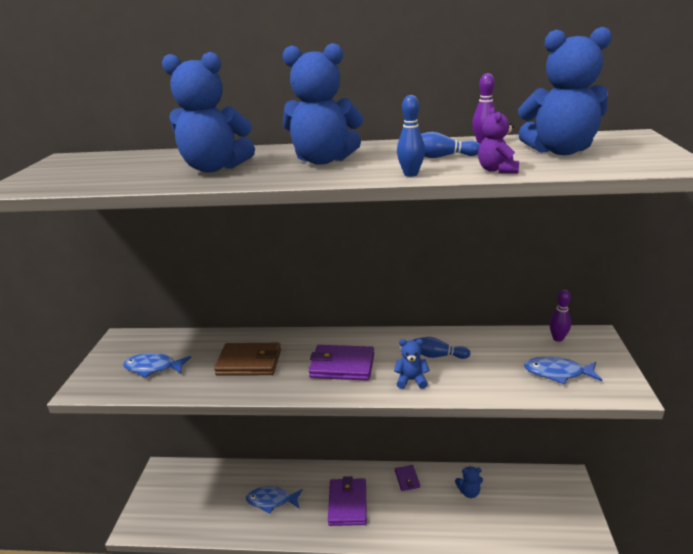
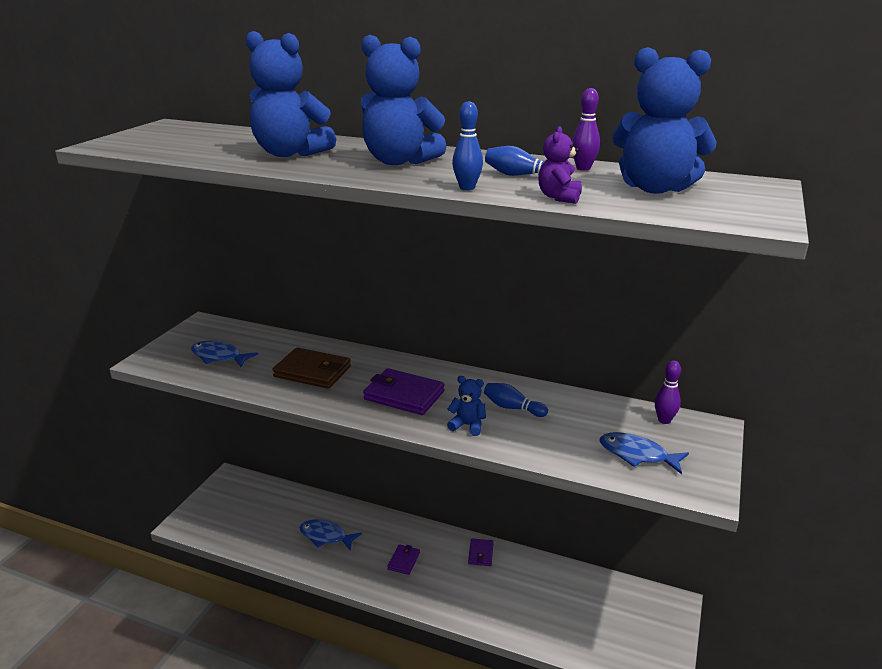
camera: 15 degrees right, 0 degrees up
purple wallet [328,476,367,526] -> purple wallet [387,544,420,575], size x0.55
blue teddy bear [455,467,483,498] -> none

